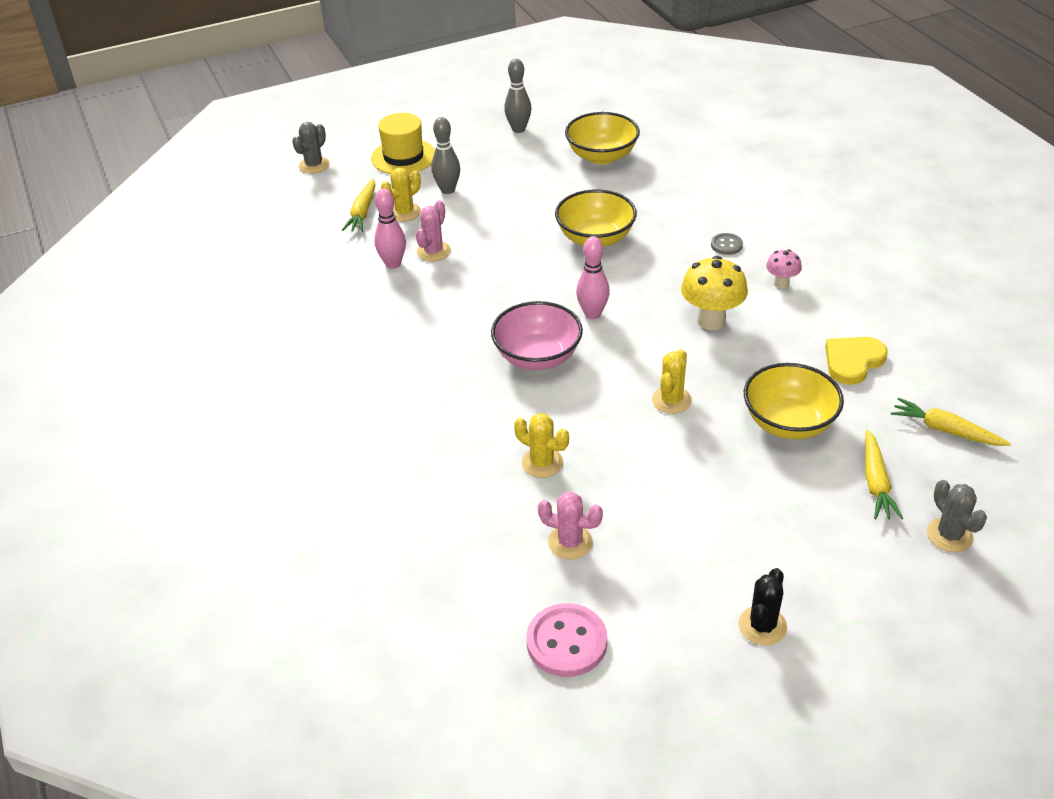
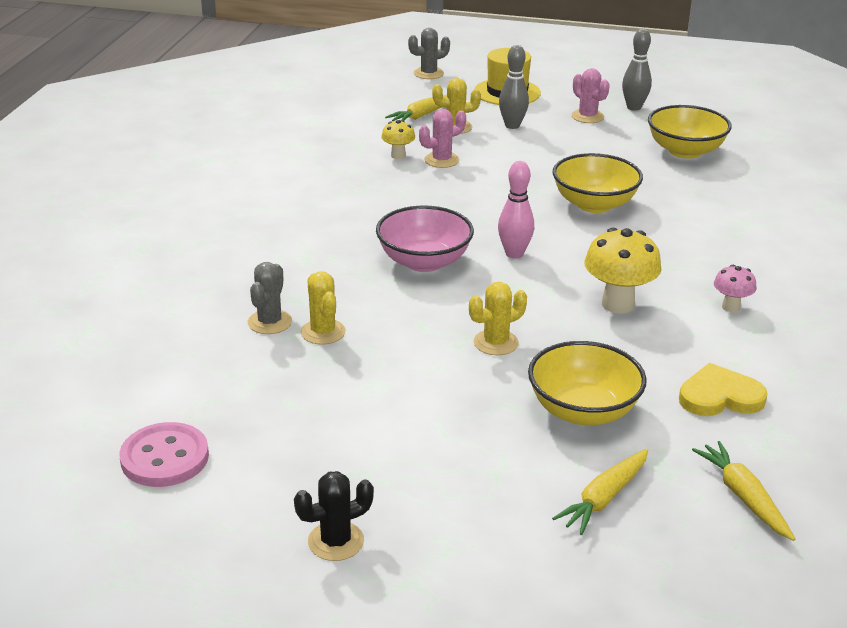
camera: 35 degrees right, 10 degrees down
pink bowling pin [374,189,406,269] -> yellow mushroom [381,120,415,159]
pink cactus [538,492,603,559] -> pink cactus moved to [572,68,610,123]
grey button [711,233,743,255] -> none
grey cactus [927,480,987,552] -> grey cactus moved to [248,262,292,334]

